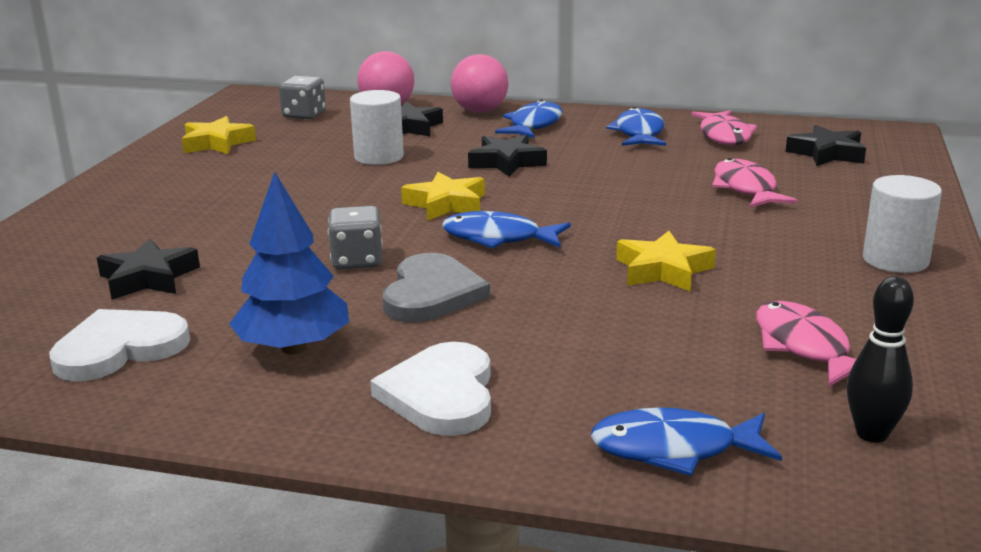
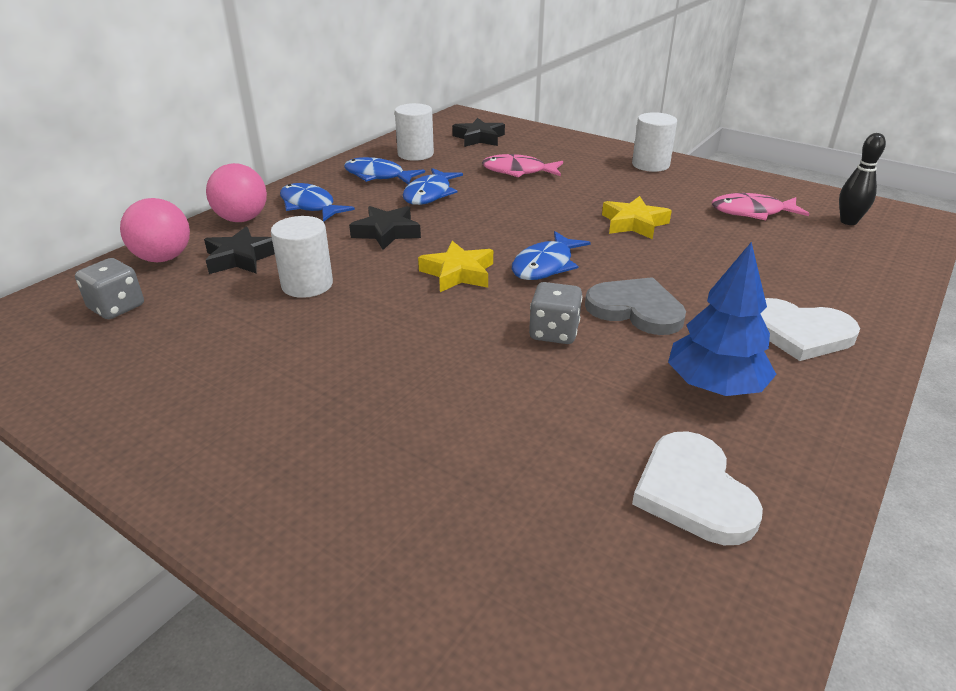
camera: 70 degrees left, 10 degrees up
black star [97,239,200,300] -> none
yellow star [182,116,256,154] -> none
blue fish [590,407,782,476] -> blue fish moved to [403,168,463,205]
pink fish [691,110,757,145] -> white cylinder [395,103,434,161]

